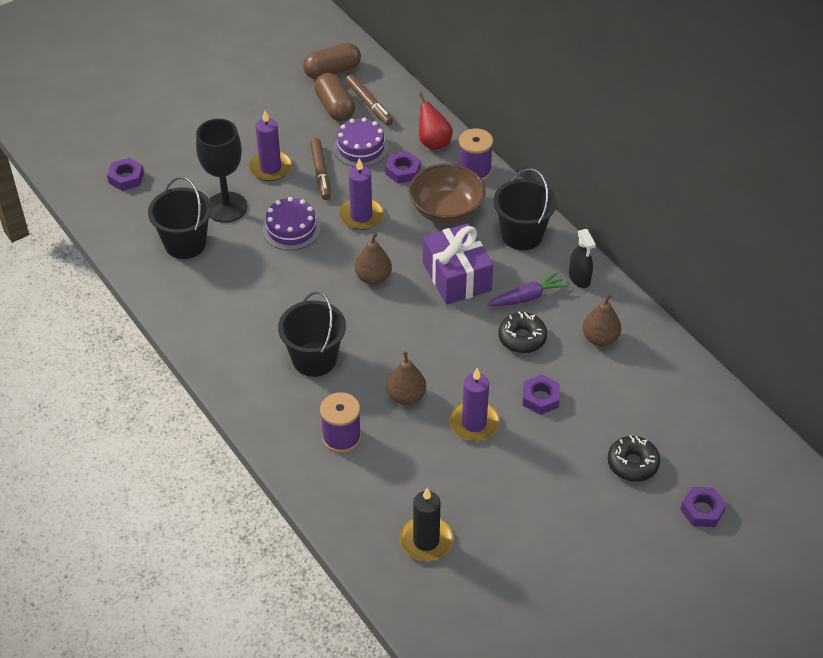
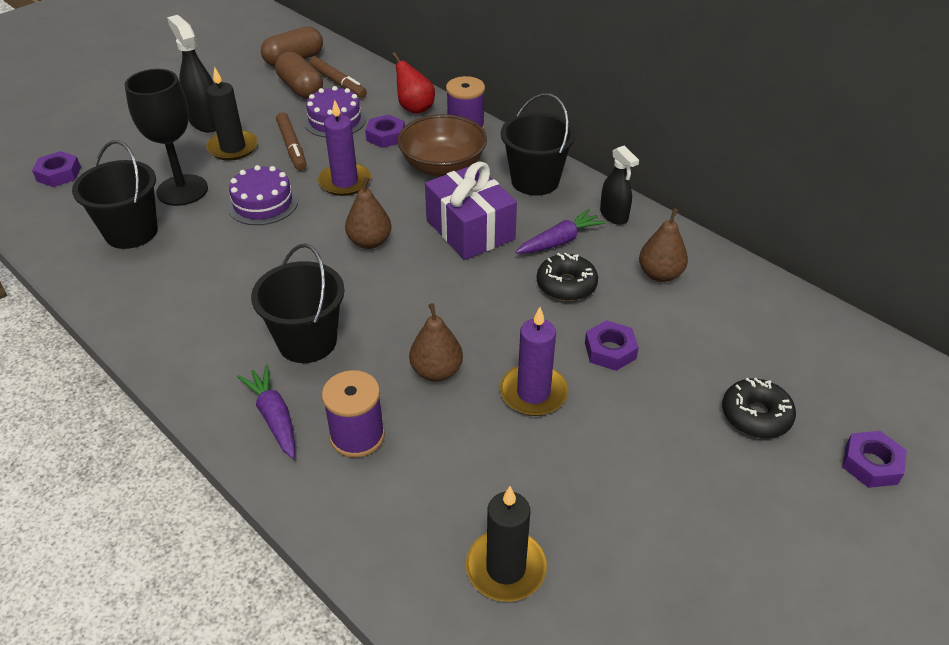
camera: 10 degrees left, 5 degrees down
purple candle [249,111,292,181] -> black candle [206,67,258,161]
none -> black spray bottle [167,15,216,132]
none -> purple carrot [237,365,295,459]

